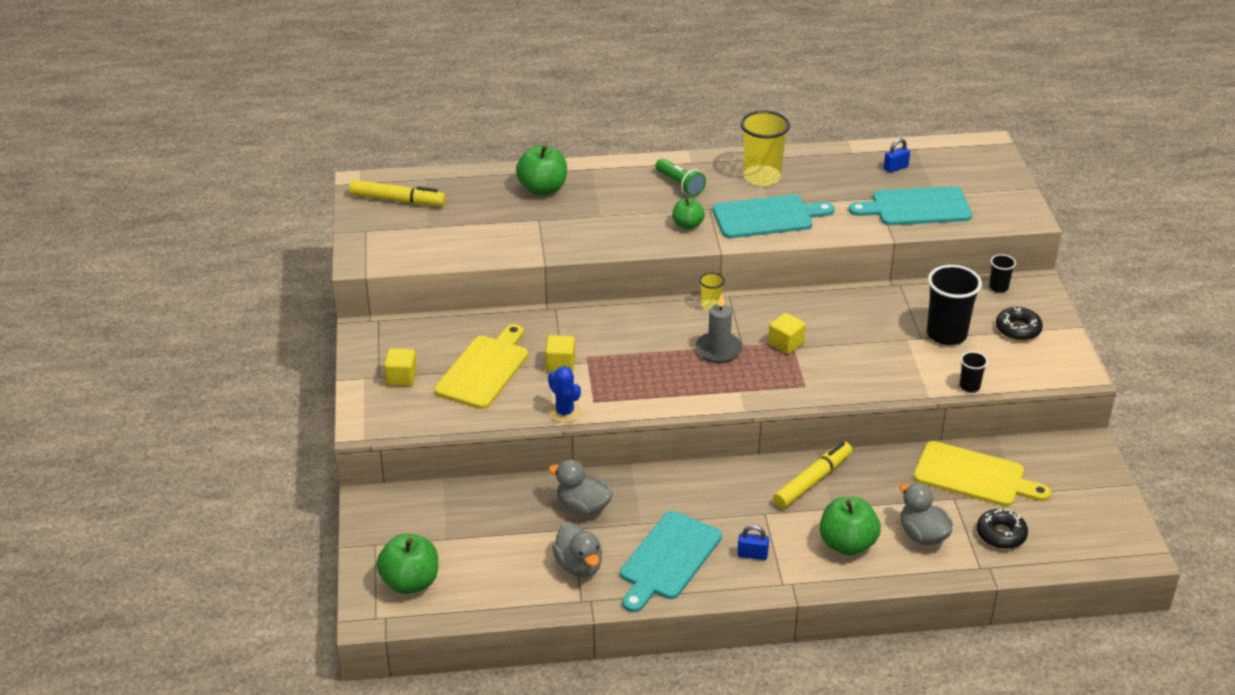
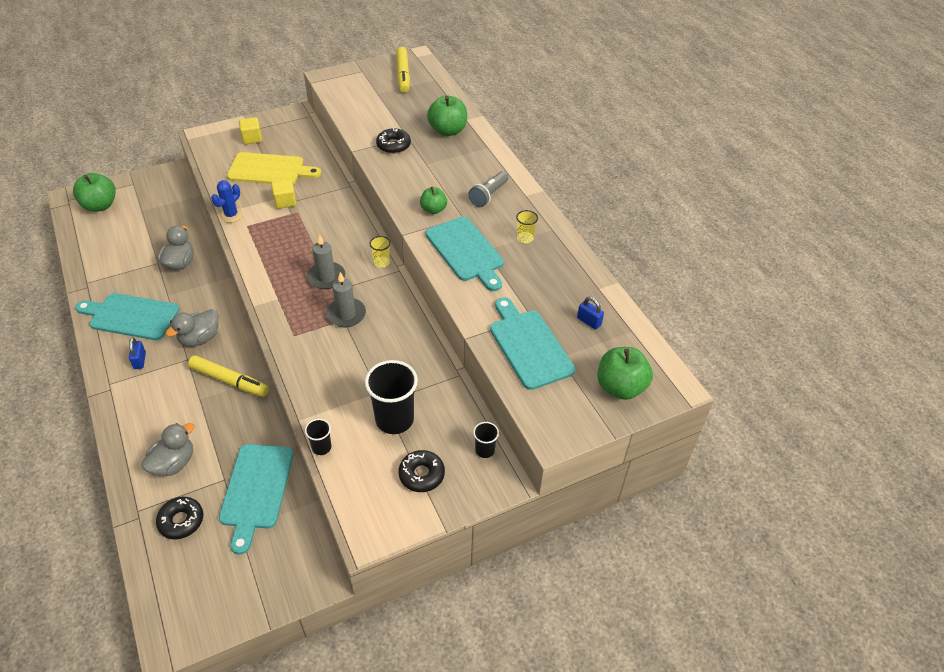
camera: 70 degrees right, 10 degrees up
grey duck [552,522,602,577] -> grey duck moved to [166,309,219,347]
green flashlight [655,159,706,196] -> grey flashlight [469,171,508,207]
yellow cup [741,110,790,186] -> yellow cup [516,210,538,243], size x0.49
yellow cube [768,313,806,354] -> grey candle [326,272,366,327]
green apple [820,497,881,556] -> green apple moved to [597,347,653,400]
yellow cutting board [914,441,1051,507] -> turquoise cutting board [219,444,294,554]
none -> black donut [376,128,411,154]

